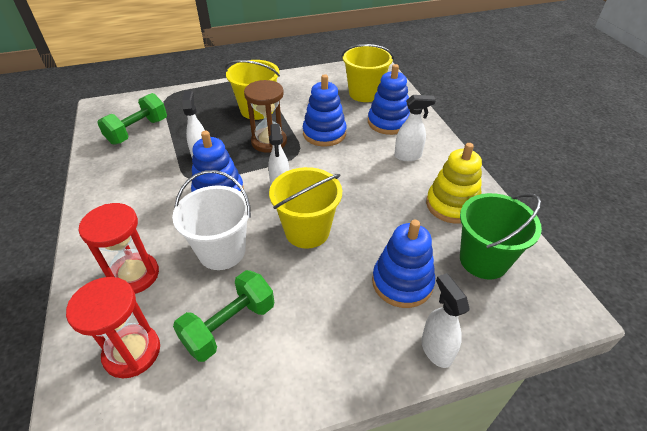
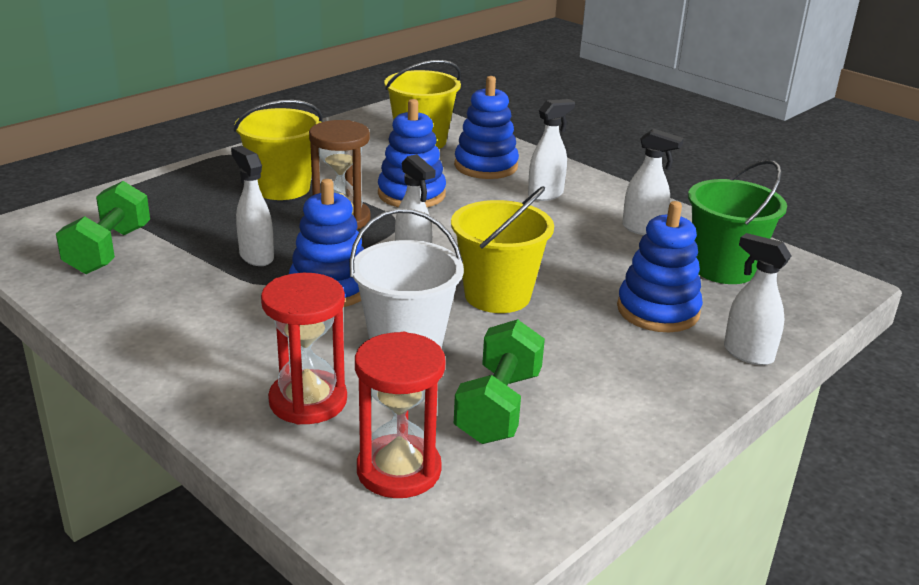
camera: 30 degrees left, 15 degrees down
yellow stacking toy [426,143,482,224] -> white spray bottle [622,128,684,235]

